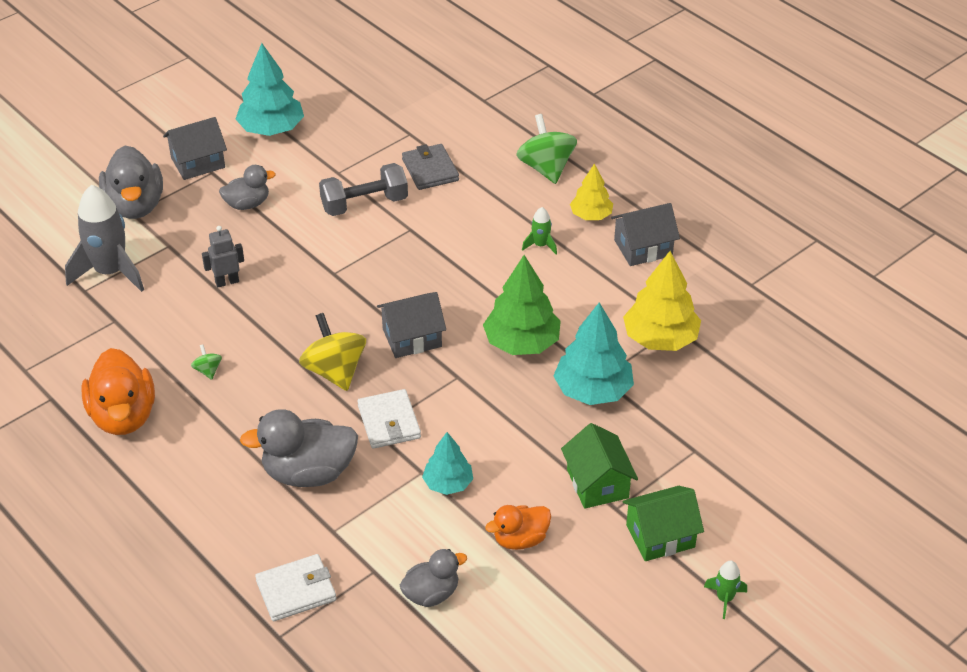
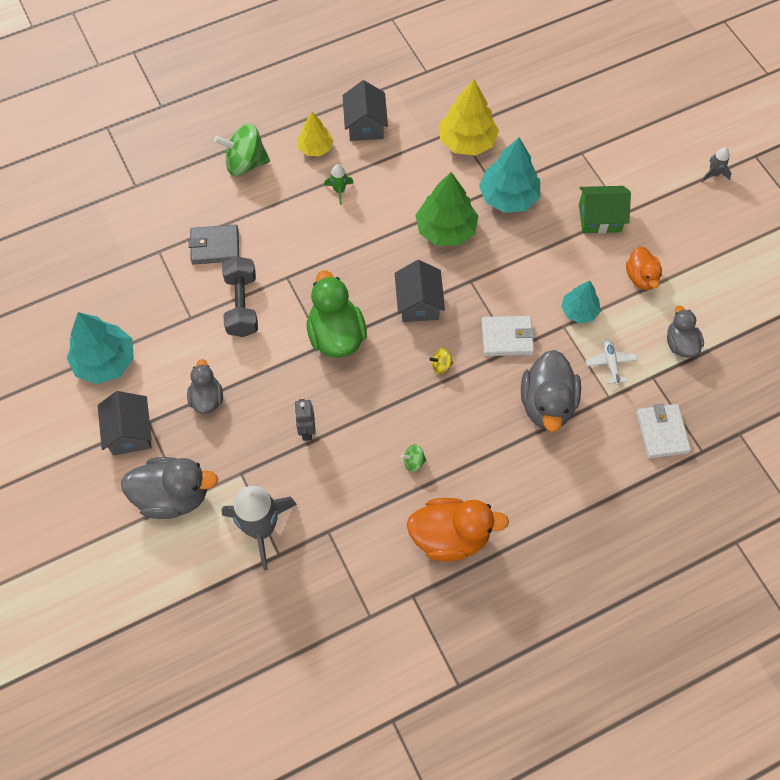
camera: 75 degrees left, 20 degrees up
yellow spinning top [299,313,366,391] -> yellow spinning top [429,348,453,374], size x0.45
green house [622,486,704,561] -> none
green rocket [704,560,747,619] -> grey rocket [701,147,732,183]
none -> green duck [307,270,367,358]
none -> white plane [585,339,638,385]

